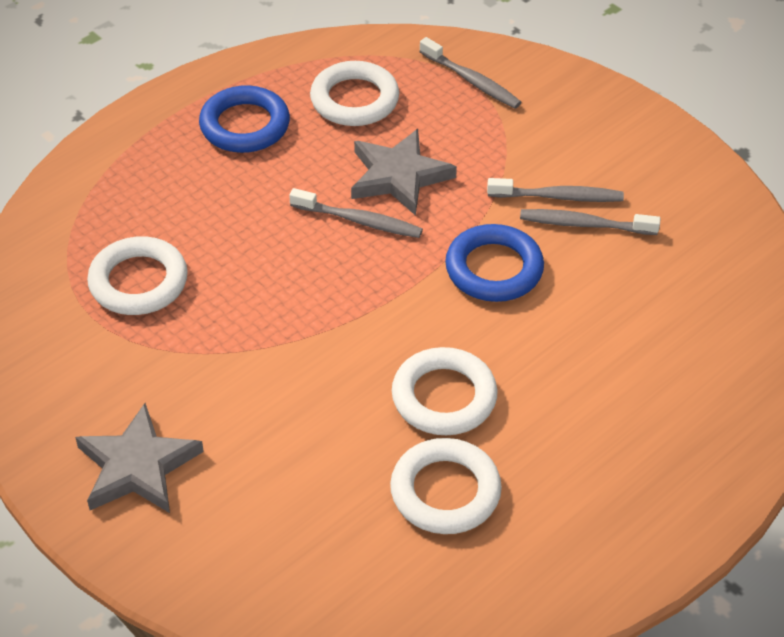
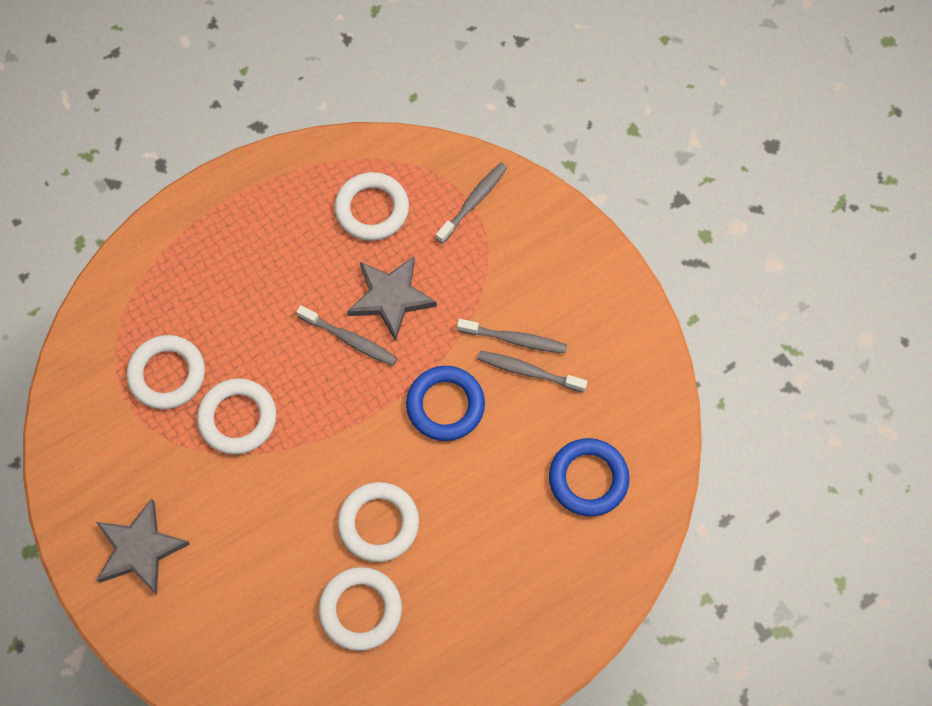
camera: 10 degrees right, 20 degrees up
blue ring [199,85,290,153] -> blue ring moved to [549,438,630,516]
grey toothbrush [419,37,521,109] -> grey toothbrush turned 105 degrees counterclockwise [436,163,507,244]
none -> white ring [197,378,276,454]

